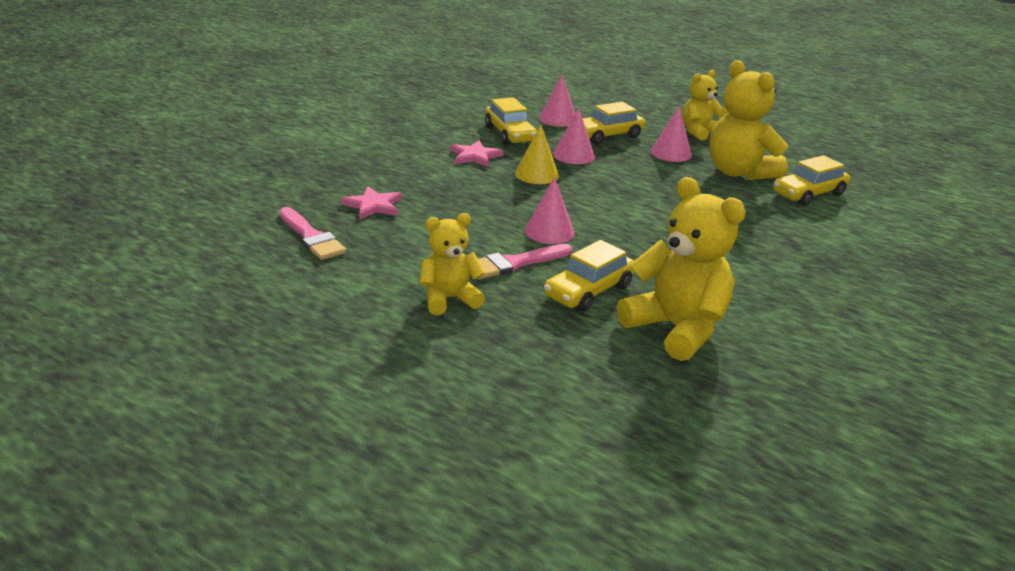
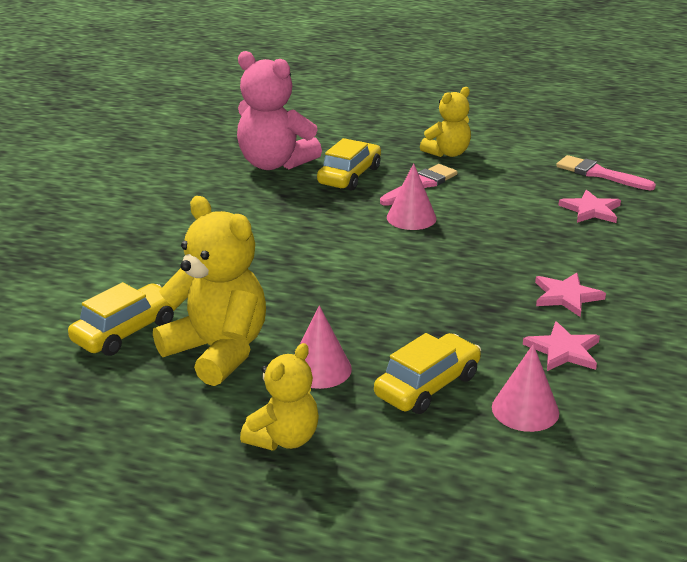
camera: 165 degrees right, 0 degrees up
yellow car [485,97,537,145] -> pink star [523,321,600,371]
yellow cone [515,125,559,184] -> none
pink cone [553,107,595,164] -> none
yellow teddy bear [617,177,746,361] -> pink teddy bear [237,51,322,170]

